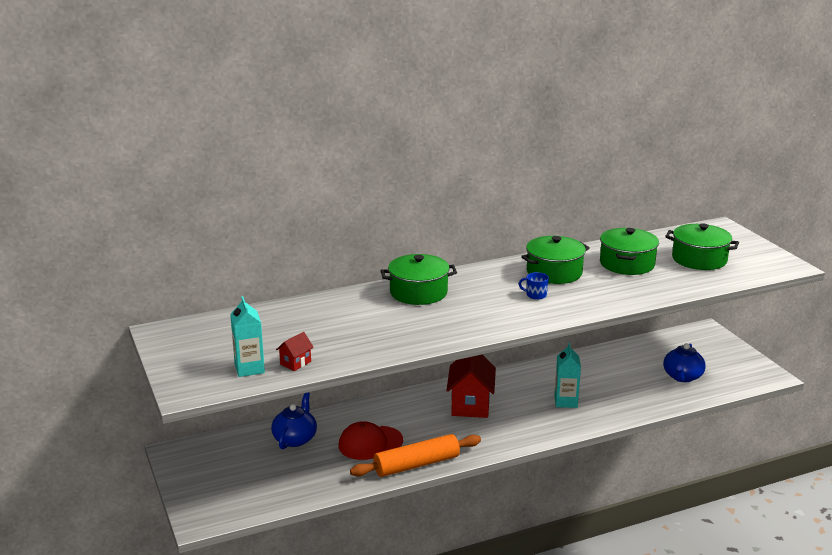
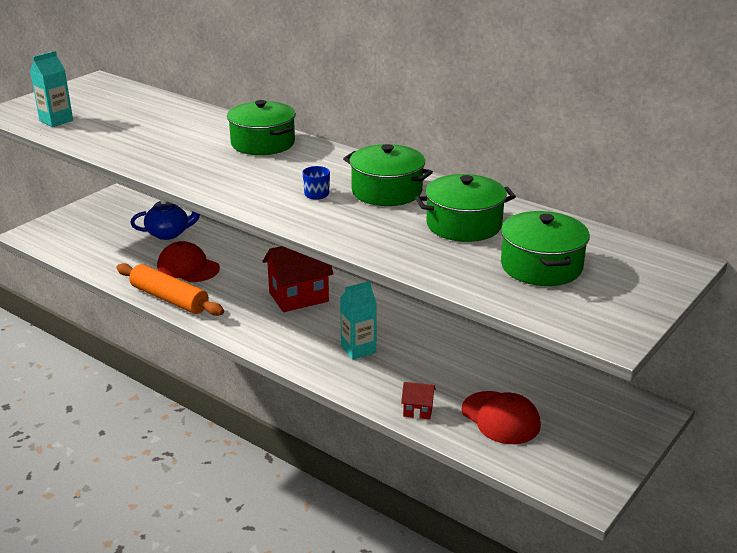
camera: 60 degrees right, 5 degrees up
red house [276,332,314,371] -> red house moved to [401,382,435,419]
blue teapot [663,343,706,382] -> red cap [462,391,541,444]

